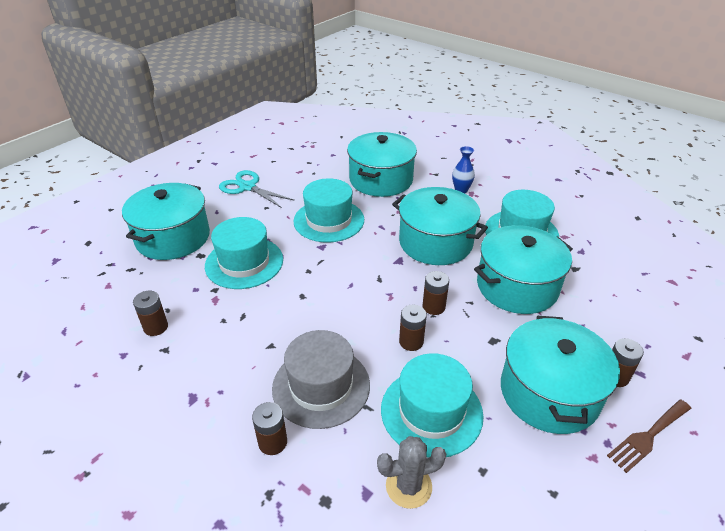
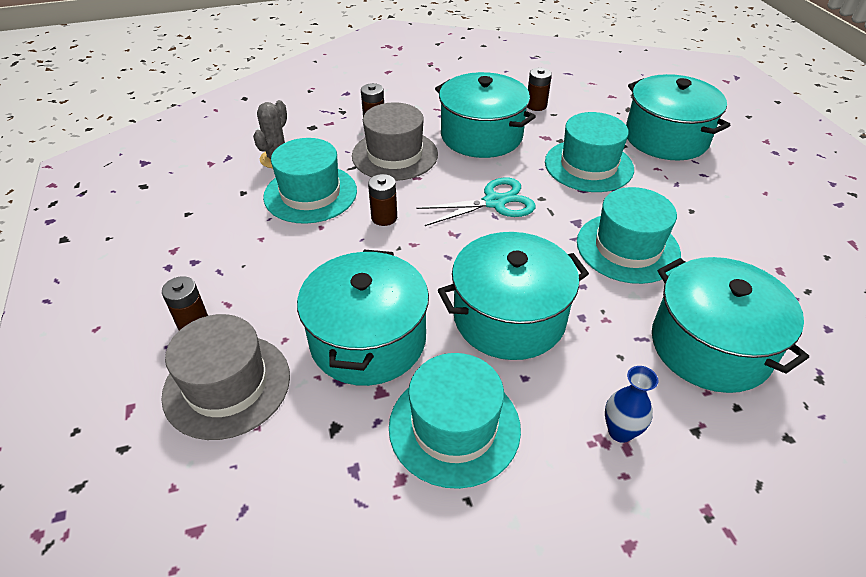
camera: 125 degrees right, 5 degrees up
turquoise scissors [219,170,295,208] -> turquoise scissors moved to [416,178,536,226]
brown battery [423,271,449,315] -> none
turquoise pot [501,316,620,434] -> turquoise pot moved to [435,72,536,158]
brown fork [607,400,692,473] -> none
none -> grey hat [161,314,290,440]

